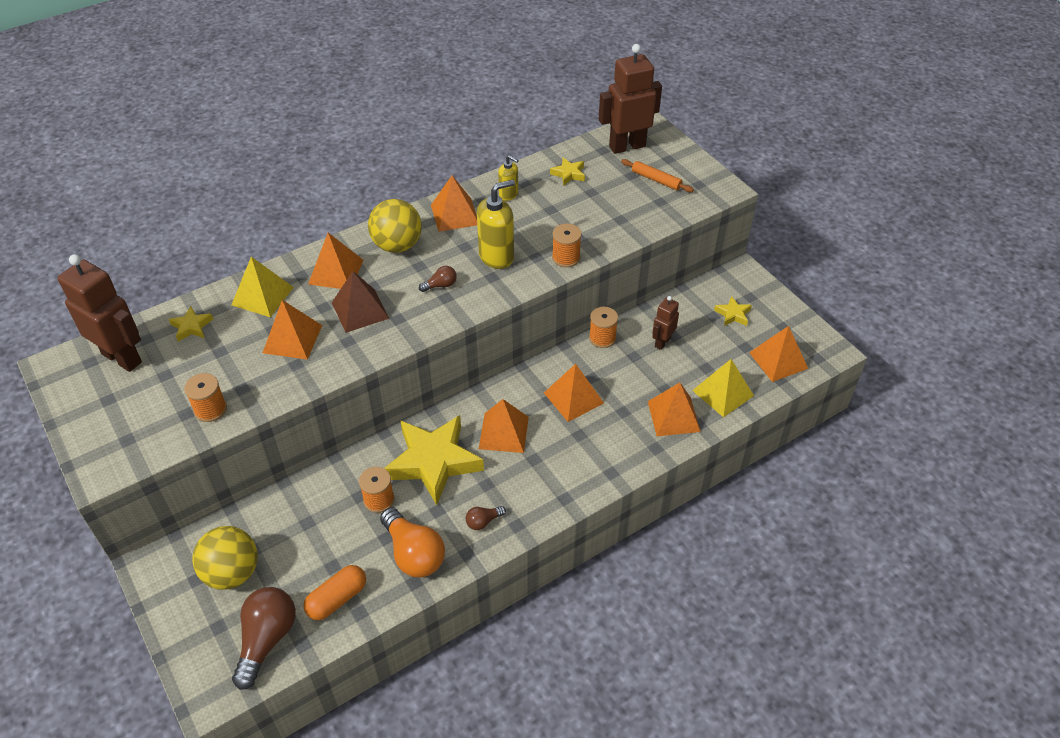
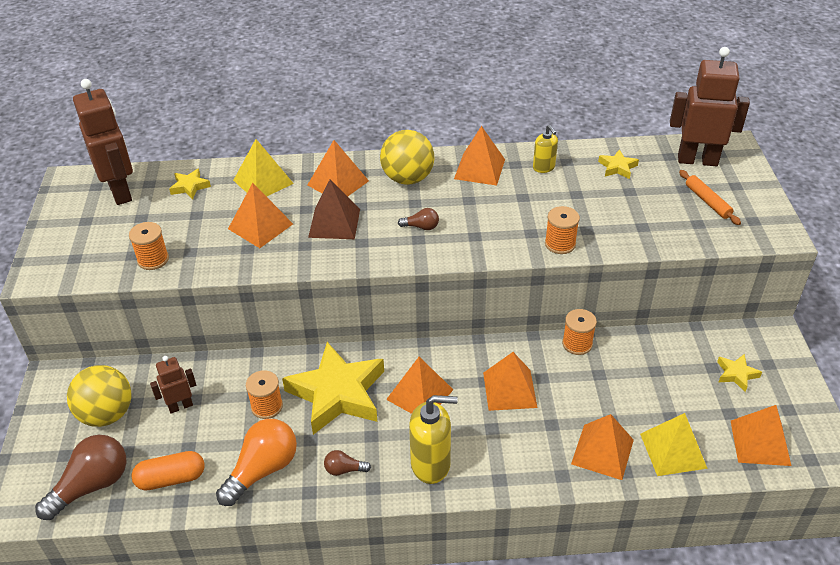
camera: 30 degrees right, 5 degrees down
orange light bulb [380,507,445,577] -> orange light bulb turned 135 degrees counterclockwise [216,419,297,506]
yellow soap dispenser [477,179,515,269] -> yellow soap dispenser moved to [409,395,458,484]
brown robot [652,296,679,350] -> brown robot moved to [150,356,196,414]

